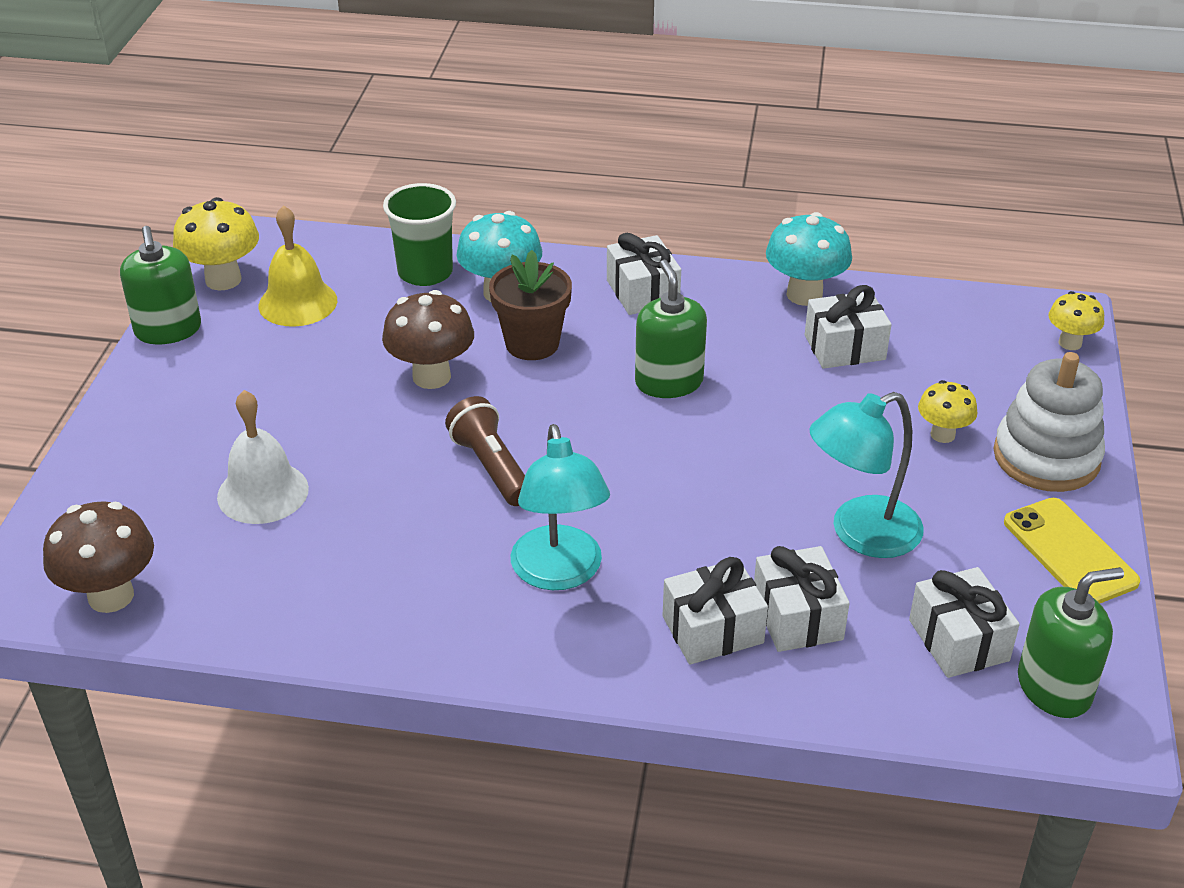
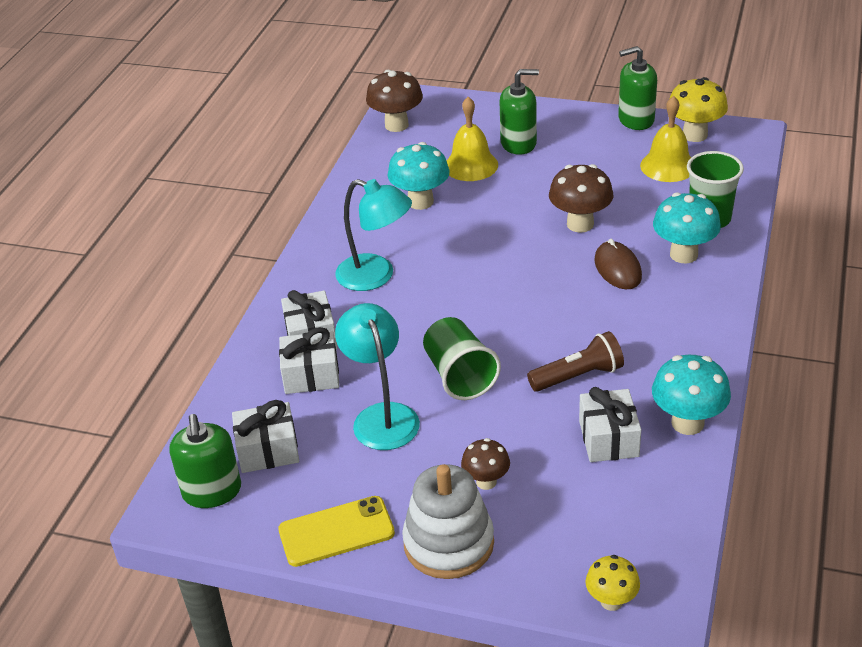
camera: 100 degrees right, 0 degrees up
white bell [217,390,309,524] -> yellow bell [446,97,498,181]
brown flashlight [445,396,525,506] -> brown flashlight moved to [527,331,624,392]
brown flower pot [489,250,572,360] -> brown mouse [595,239,642,289]
turquoise lamp [511,424,610,590] -> turquoise lamp turned 150 degrees counterclockwise [335,179,412,291]
white gift [607,233,681,315] -> none
green soap dispenser [635,260,707,398] -> green soap dispenser moved to [499,69,539,155]
yellow mushroom [918,380,977,443] -> brown mushroom [461,438,510,490]
none -> turquoise mushroom [388,142,450,210]
none -> green cup [423,317,501,400]

